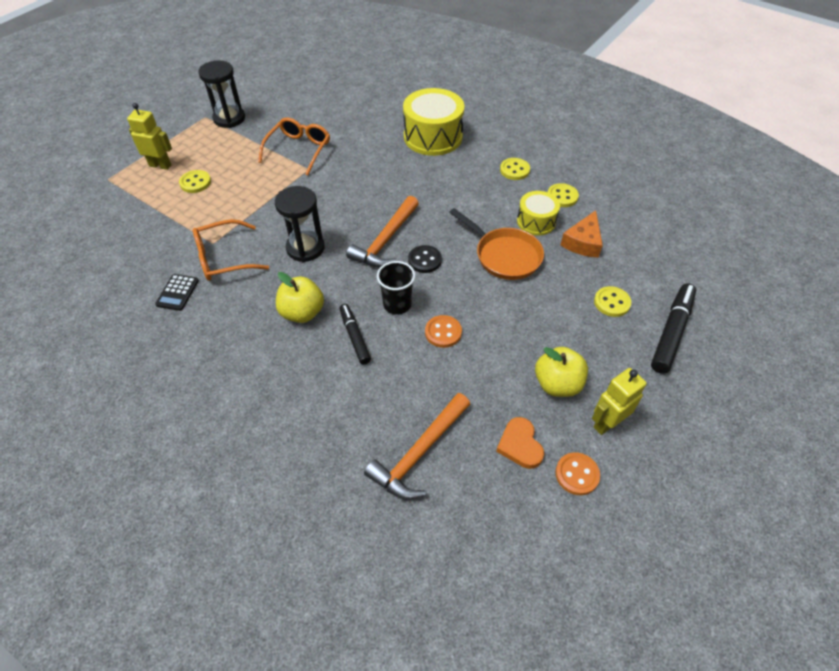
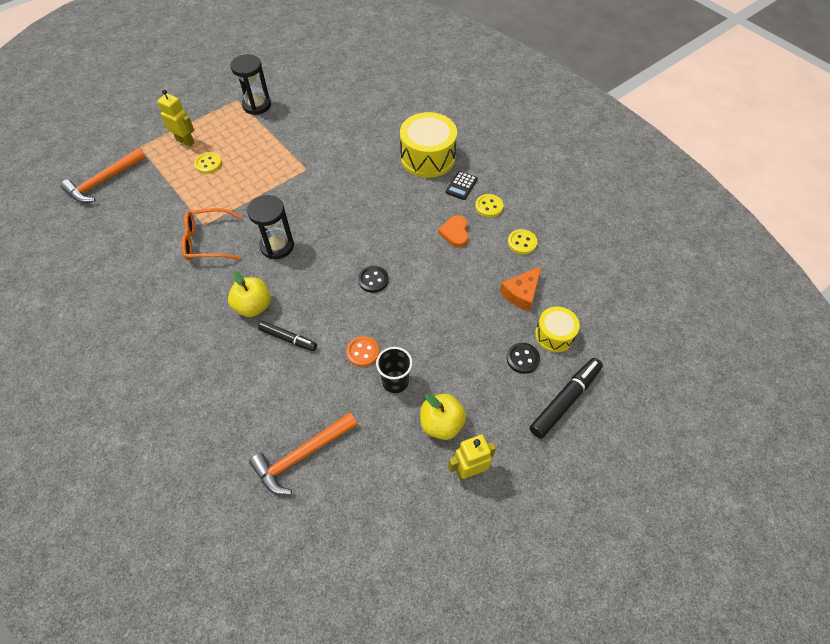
camera: 15 degrees right, 5 degrees up
black calculator [155,274,199,311] -> black calculator moved to [446,171,478,200]
orange glasses [258,117,330,175] -> none
black marker [340,304,371,365] -> black marker turned 120 degrees clockwise [258,321,317,351]
orange hammer [346,196,419,267] -> orange hammer moved to [60,148,146,203]
black cup [377,261,415,315] -> black cup moved to [376,347,413,393]
orange pan [449,208,544,280] -> none
orange heart [496,417,544,469] -> orange heart moved to [438,215,469,248]
yellow drum [517,191,560,235] -> yellow drum moved to [535,306,580,352]
orange button [555,452,600,495] -> none
yellow button [594,286,631,317] -> black button [507,343,540,374]

